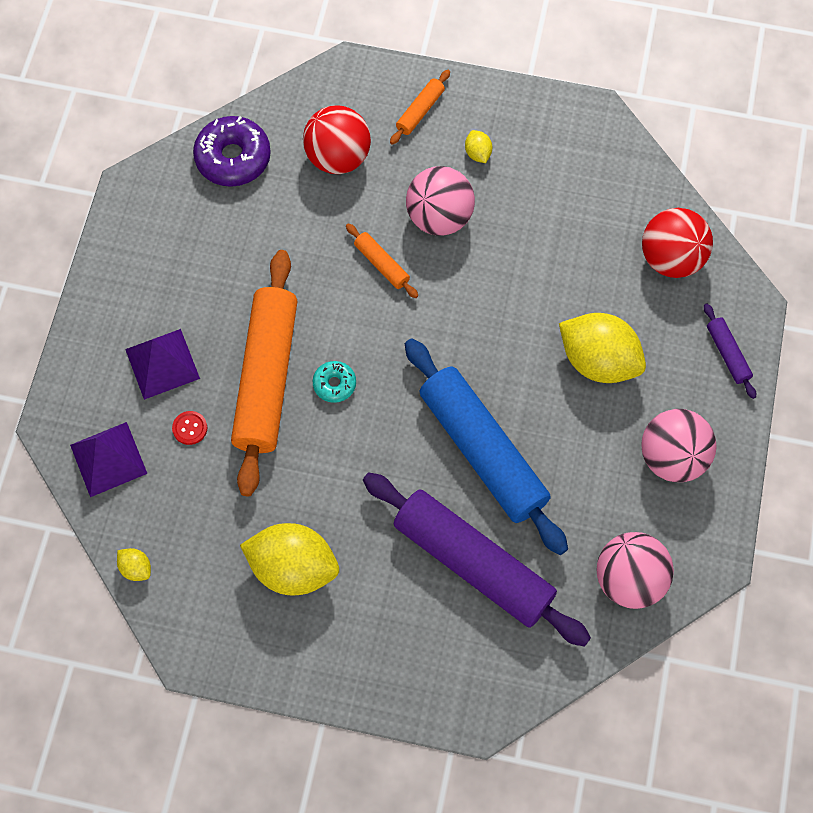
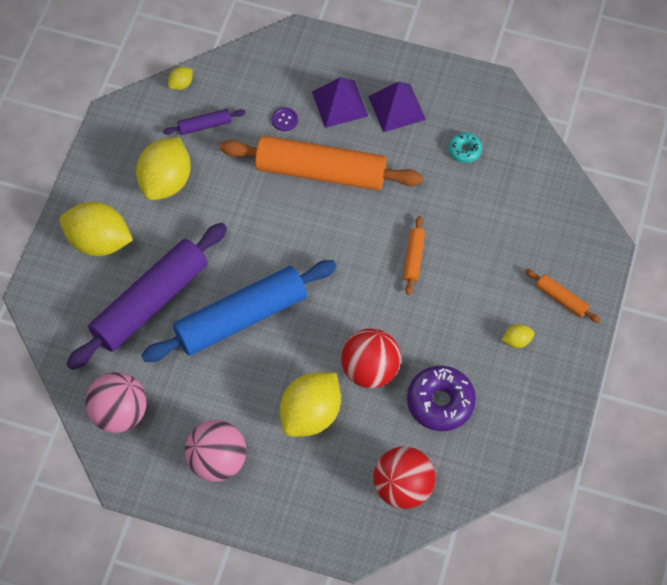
camera: 95 degrees right, 5 degrees down
purple pyramid [70,422,148,497] -> purple pyramid moved to [368,82,426,132]
red button [172,411,207,445] -> purple button [272,107,298,131]
purple donut [193,116,271,187] -> purple donut moved to [407,366,476,431]
red ball [303,105,371,174] -> red ball moved to [341,328,401,388]
turquoise donut [313,361,356,403] -> turquoise donut moved to [448,132,482,163]
orange rolling pin [346,223,418,298] -> orange rolling pin turned 45 degrees counterclockwise [403,216,425,295]
pink ball [406,166,475,236] -> none
purple rolling pin [704,303,756,399] -> purple rolling pin moved to [163,109,246,135]
none -> yellow lemon [60,202,133,256]

